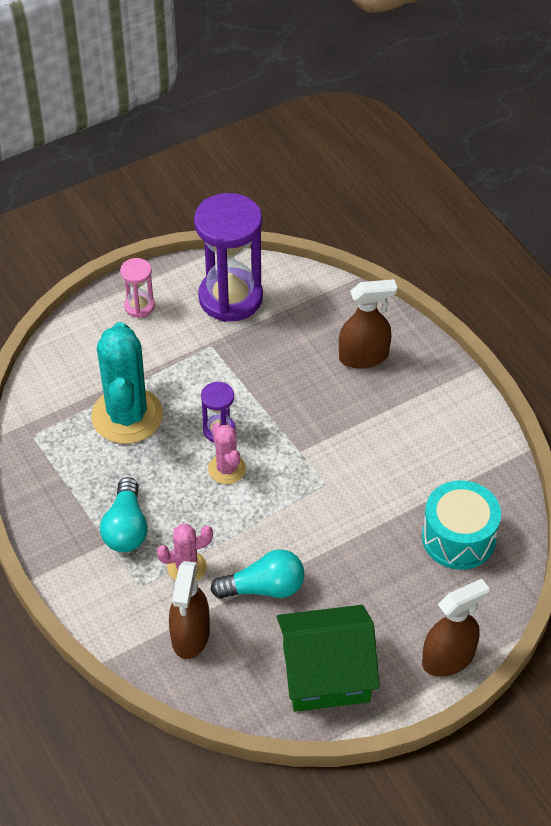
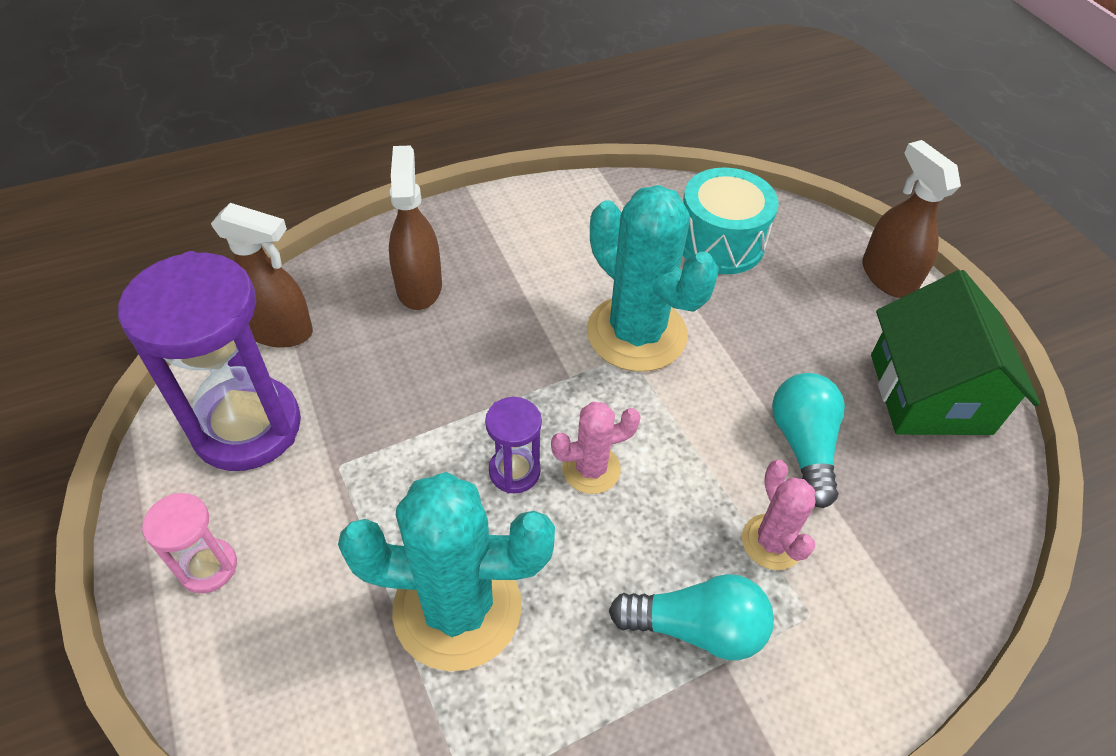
camera: 85 degrees left, 0 degrees up
brown spray bottle [169,561,210,659] -> brown spray bottle moved to [211,203,313,348]
none -> turquoise cactus [587,185,719,372]

